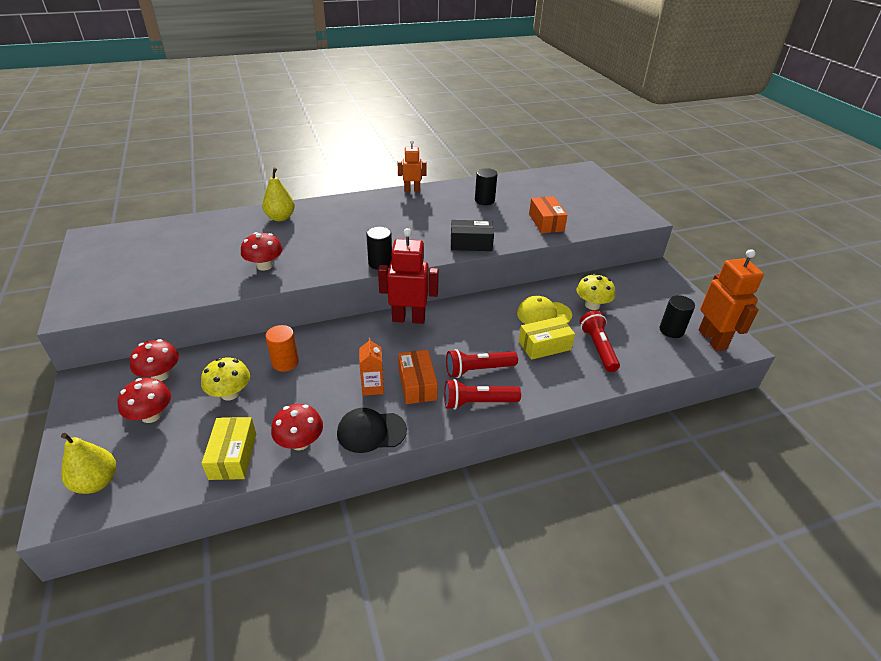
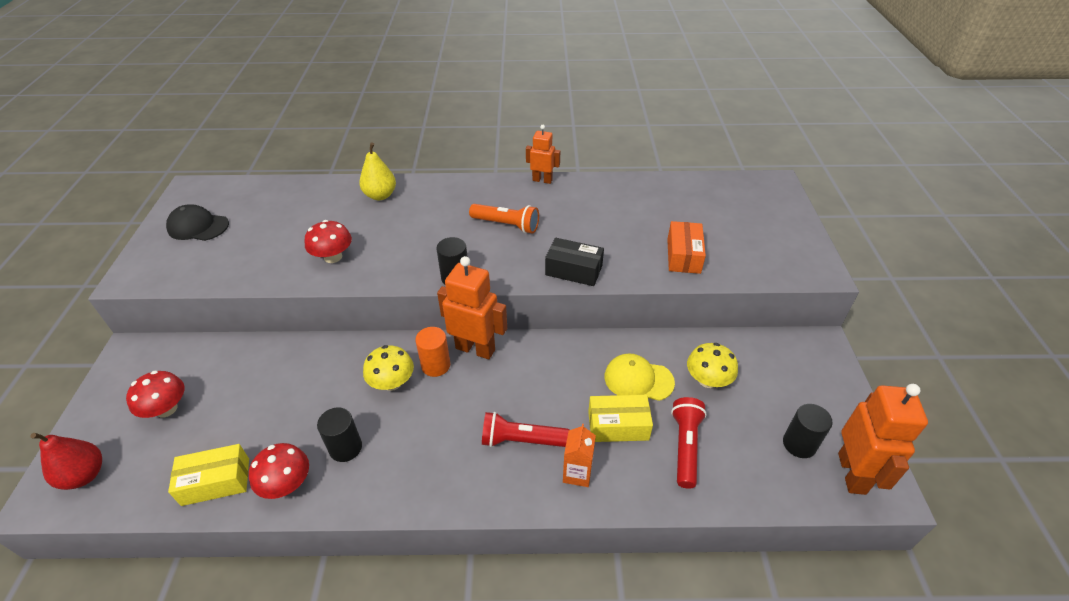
camera: 20 degrees right, 5 degrees up
yellow pear [61,433,116,494] -> red pear [31,433,102,490]
red mushroom [130,339,179,381] -> none
yellow mushroom [201,357,250,400] -> yellow mushroom moved to [363,345,414,391]
yellow box [202,417,256,480] -> yellow box turned 60 degrees clockwise [168,444,249,506]
orange cylinder [265,325,299,372] -> orange cylinder moved to [415,327,450,377]
black cap [337,408,407,453] -> black cap moved to [166,204,229,241]
orange carton [359,338,384,396] -> orange carton moved to [563,424,596,487]
red robot [378,228,439,324] -> orange robot [437,256,507,359]
orange box [398,350,438,404] -> none
red flashlight [444,379,521,410] -> none
black cylinder [475,168,497,205] -> black cylinder moved to [317,407,362,462]
none -> orange flashlight [469,204,539,234]

